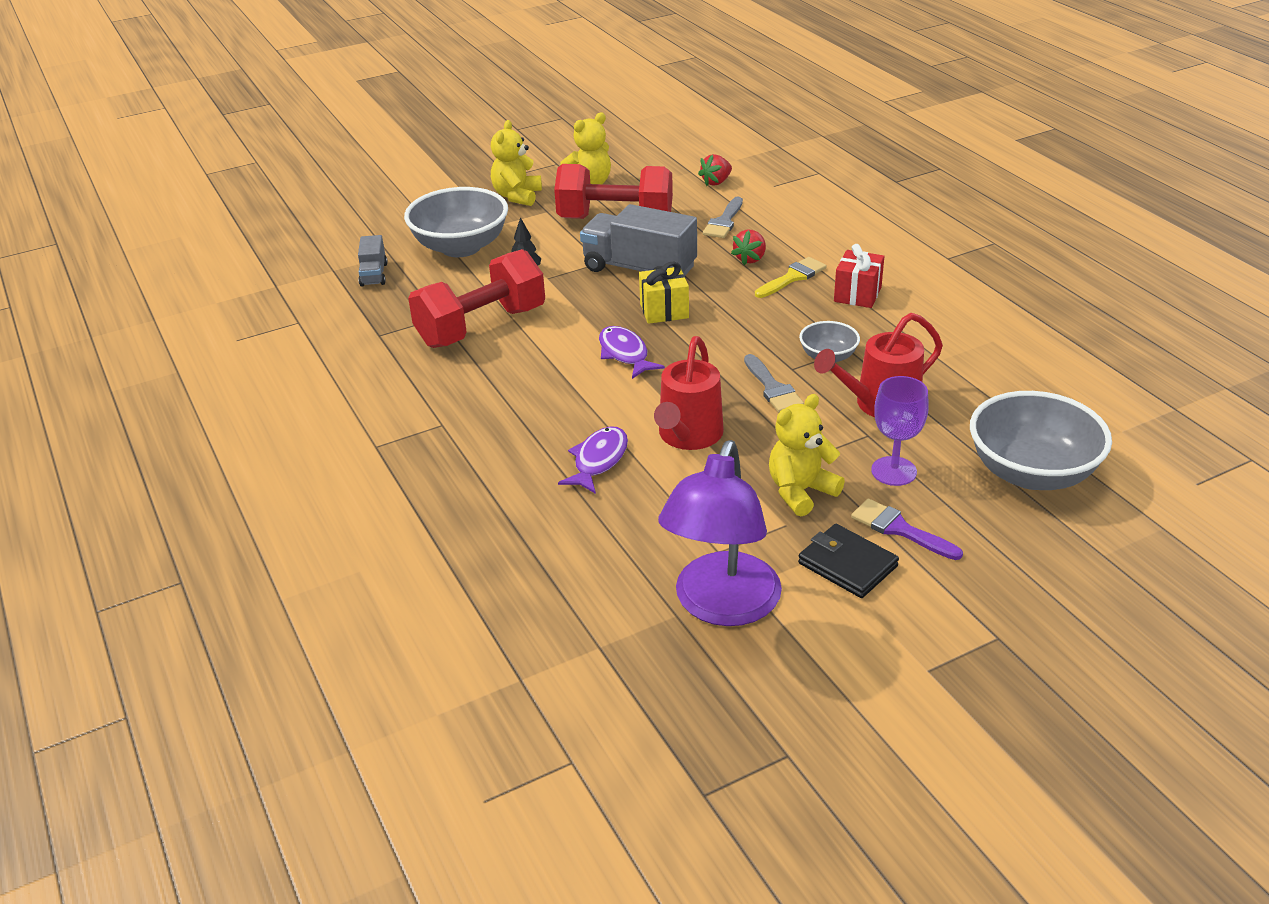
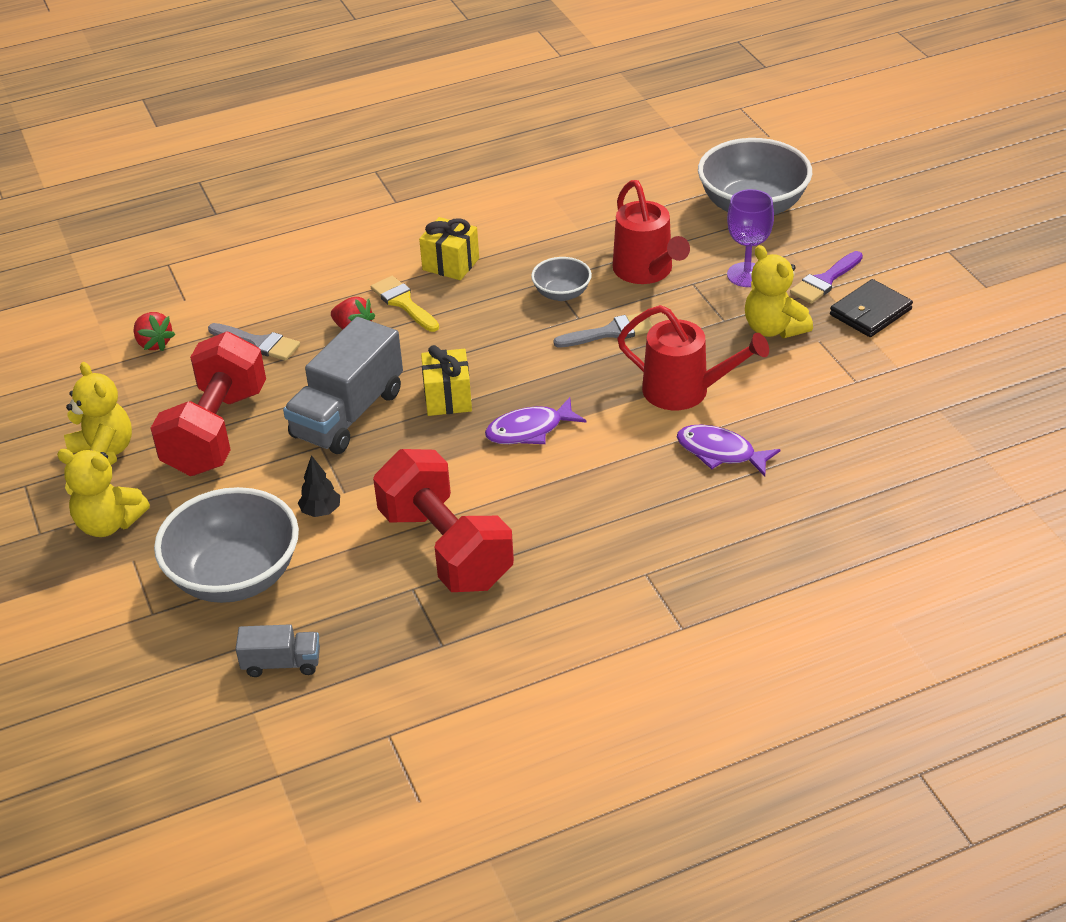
camera: 85 degrees left, 5 degrees up
purple lamp [658,440,782,626] -> none
red gift [834,244,884,308] -> yellow gift [419,217,479,280]

